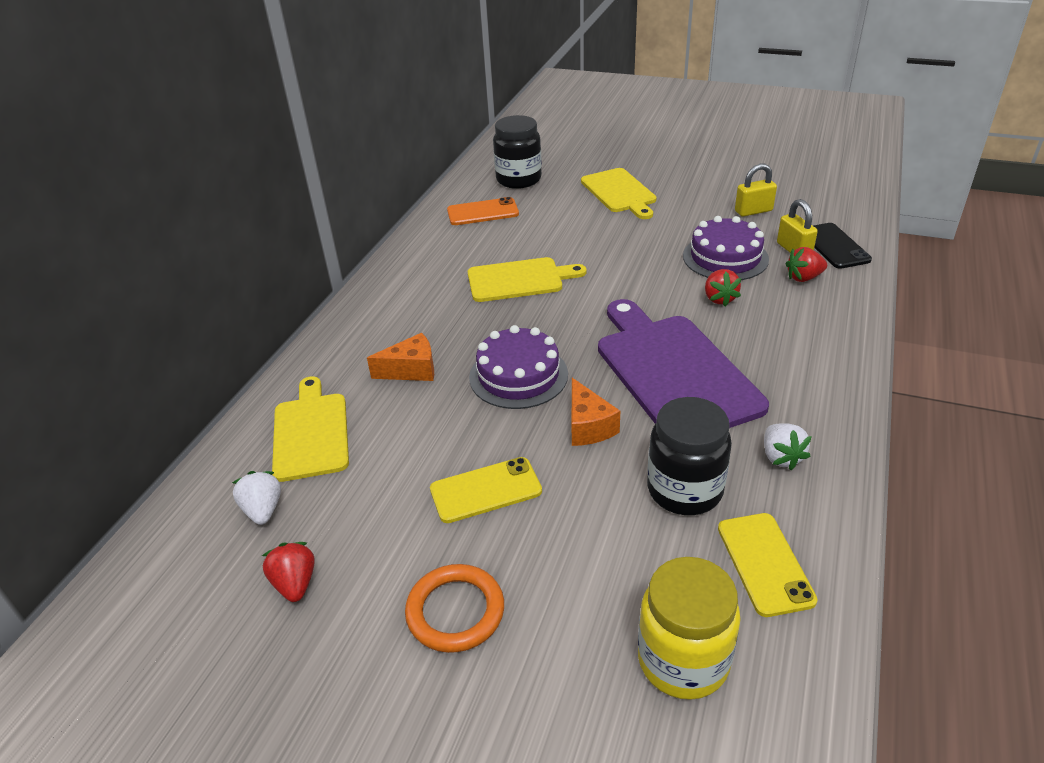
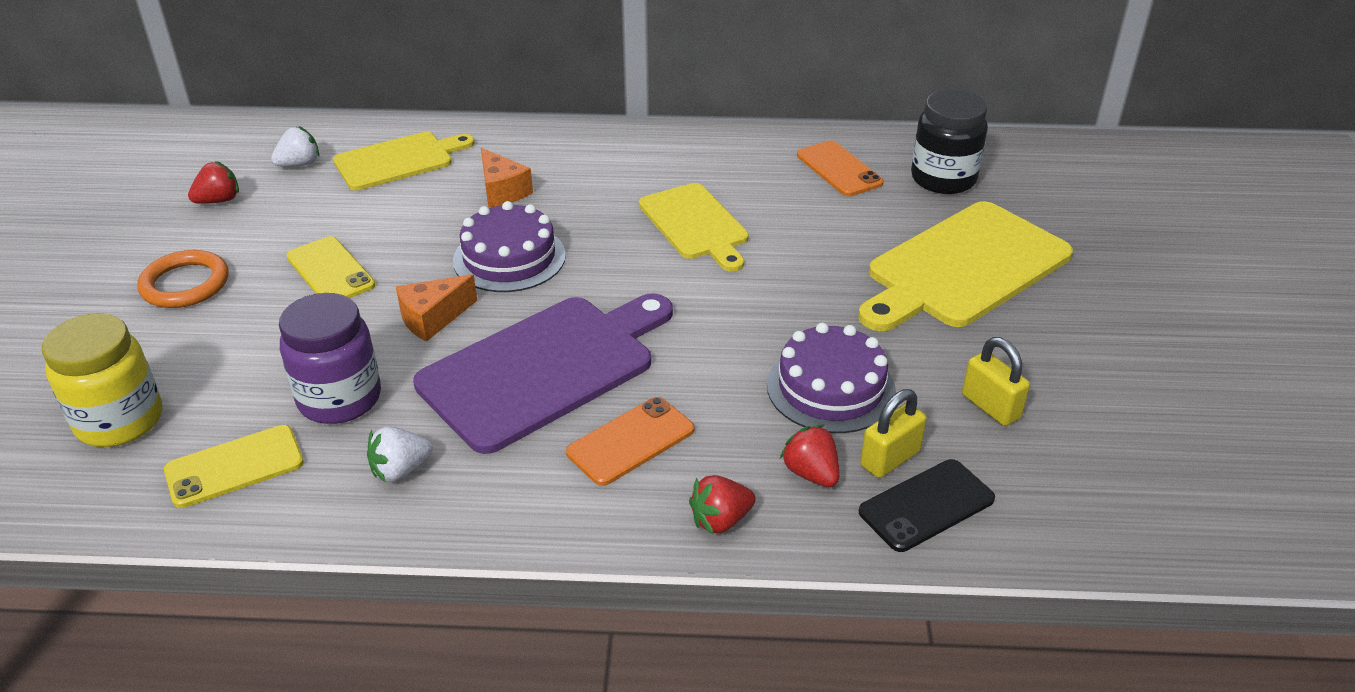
camera: 70 degrees right, 0 degrees up
yellow cutting board [581,168,656,219] -> yellow cutting board [858,201,1073,331], size x1.59
black jar [647,397,732,515] -> purple jar [279,293,381,424]
red strawberry [705,269,741,307] -> red strawberry moved to [689,475,756,534]
none -> orange phone [566,397,694,486]

